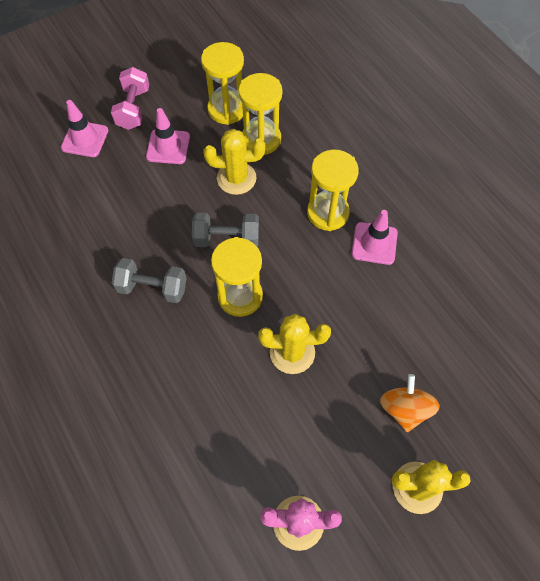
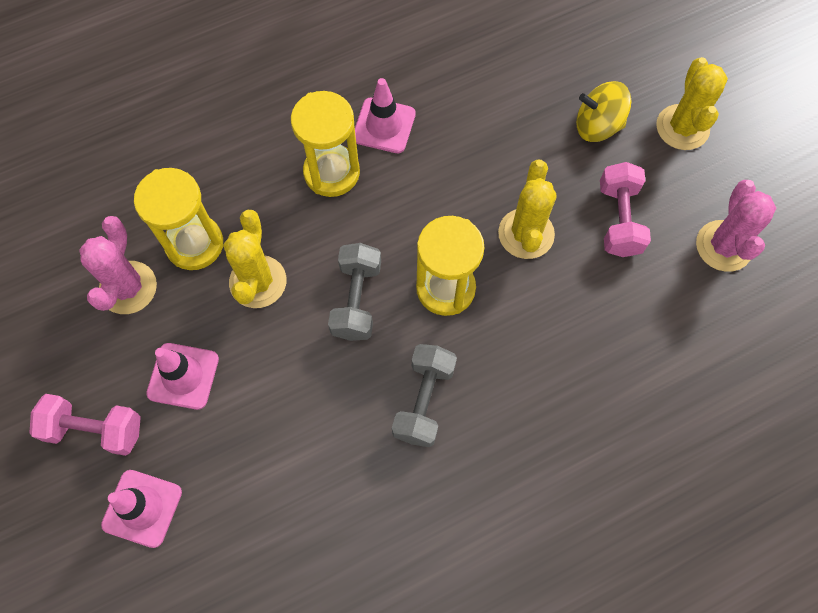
camera: 85 degrees left, 5 degrees up
yellow hourglass [201,42,244,125] -> pink cactus [79,216,157,314]
orange spinning top [380,374,440,432] -> yellow spinning top [576,81,631,142]
none -> pink dumbbell [600,162,651,257]

